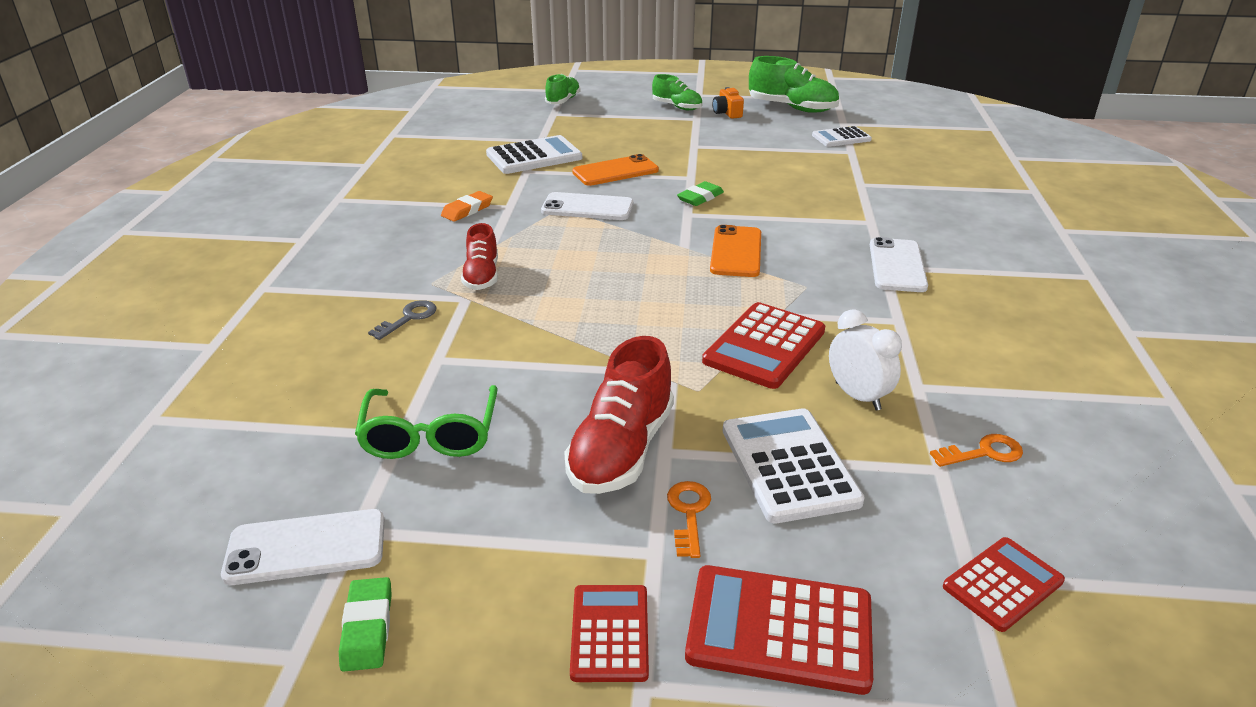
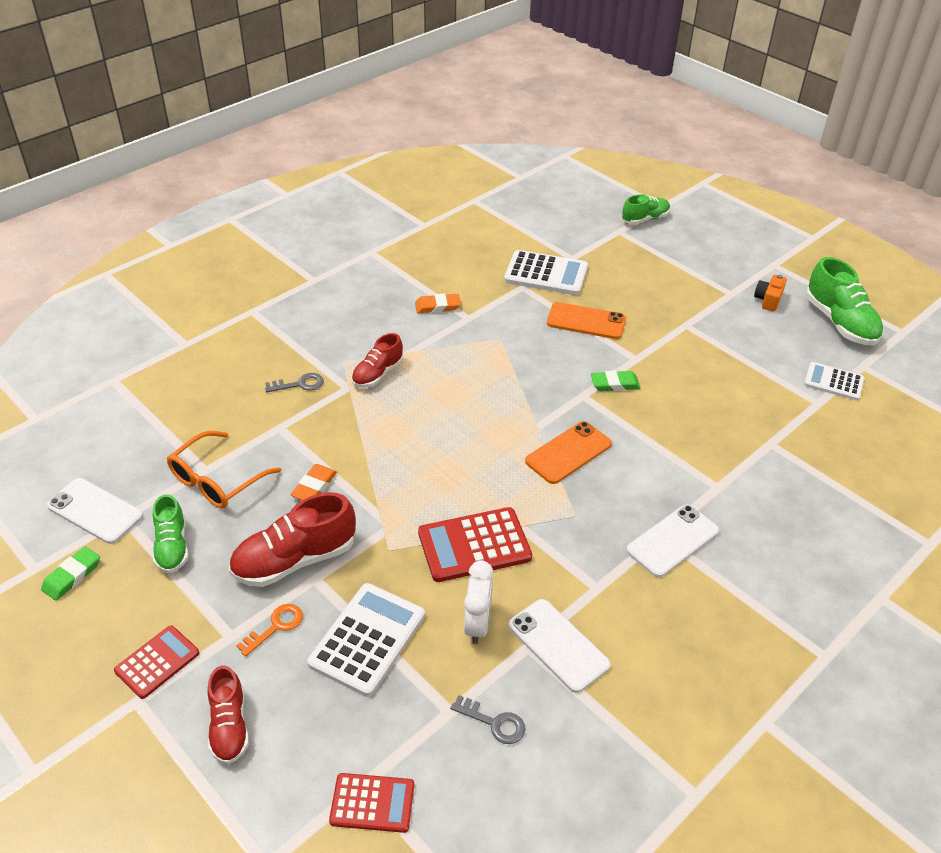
camera: 40 degrees right, 10 degrees up
green glasses [355,385,498,459] -> orange glasses [167,431,282,509]
white phone [541,192,633,220] -> white phone moved to [509,599,610,693]
green shoe [652,74,703,110] -> green shoe moved to [153,494,188,573]
red calculator [685,565,873,695] -> red shoe [207,665,249,764]
orange key [930,434,1023,467] -> grey key [450,695,525,744]
none -> orange eraser [291,464,337,500]

